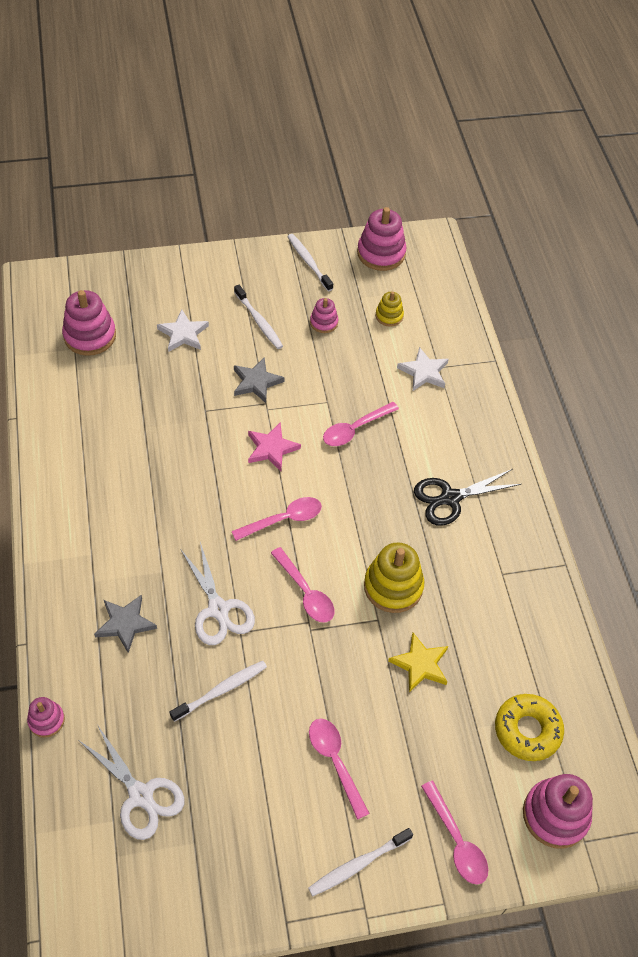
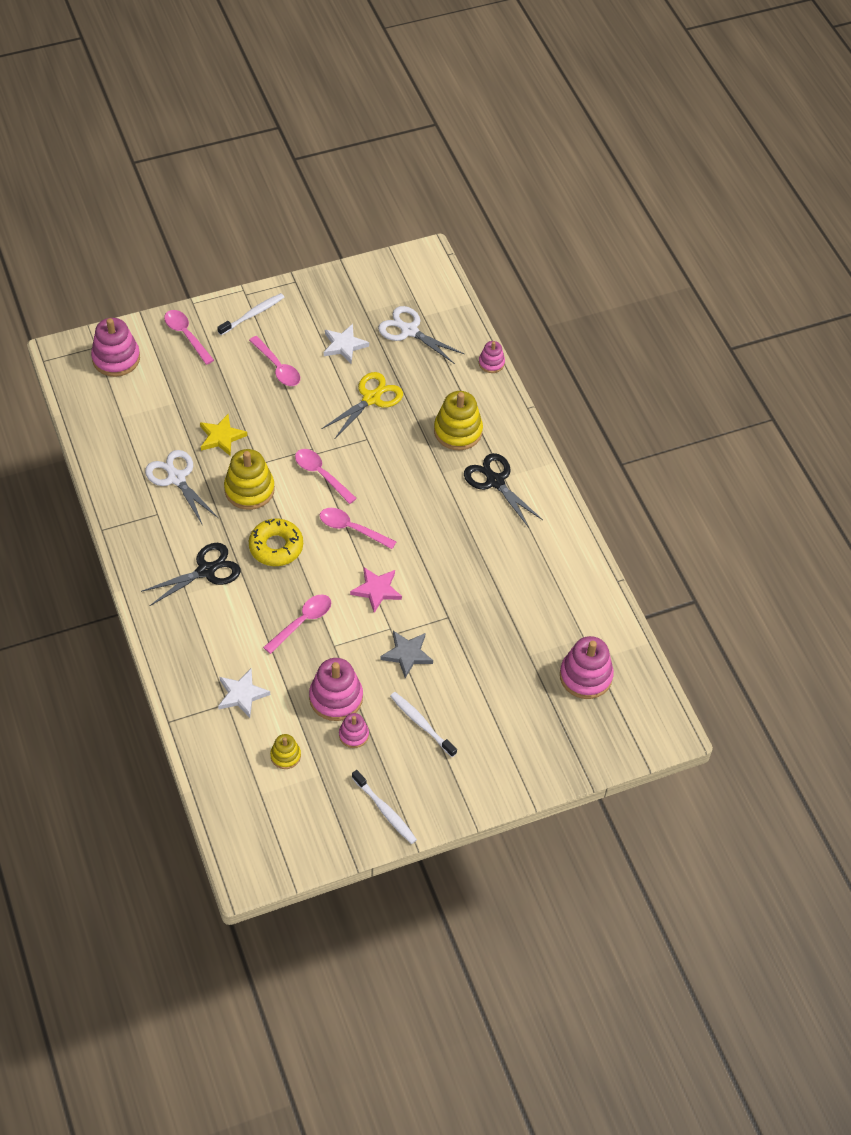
camera: 170 degrees right, 0 degrees up
grey star [94,595,157,653] -> yellow stacking toy [434,391,483,450]
white star [157,310,209,352] -> white star moved to [324,324,369,364]
white toothbrush [170,661,267,722] -> yellow scissors [322,372,403,438]
white scissors [180,542,255,645] -> white scissors moved to [145,450,218,524]
pink spoon [231,497,322,541] -> pink spoon turned 60 degrees clockwise [320,508,396,549]
pink stacking toy [357,207,407,271] -> pink stacking toy moved to [309,658,363,721]
yellow donut [495,694,564,761] -> yellow donut moved to [249,518,303,566]
none -> black scissors [464,453,543,528]

